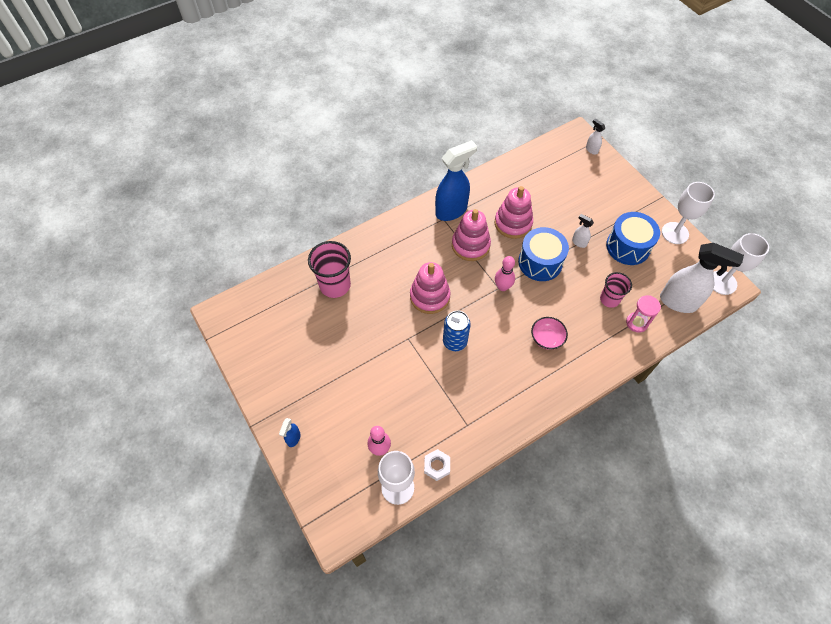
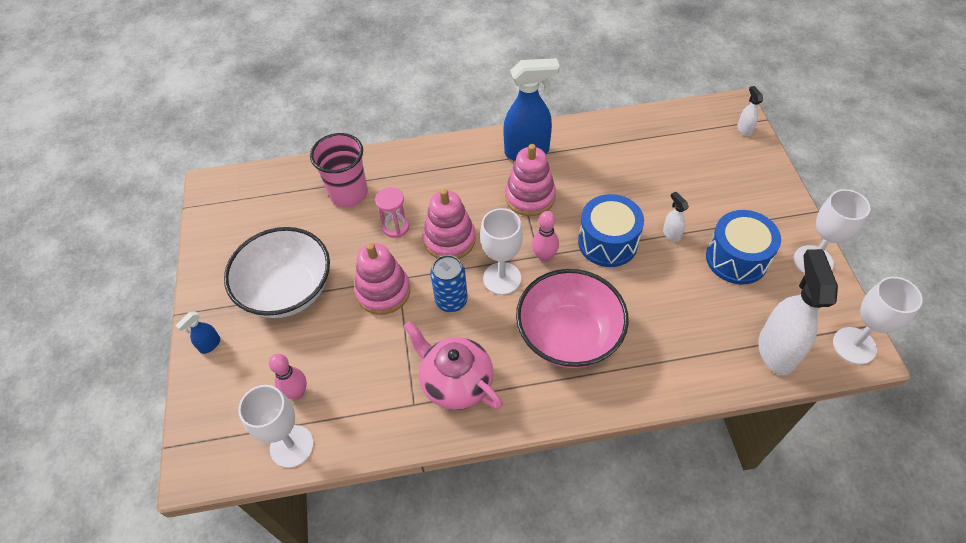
camera: 25 degrees right, 5 degrees down
white nut [424,449,450,481] -> none
pink stacking toy [495,186,533,239] -> pink stacking toy moved to [354,243,410,315]
pink bowl [531,317,568,350] -> pink bowl [516,269,629,368], size x2.18
pink cup [600,272,632,308] -> none
pink hourglass [626,295,661,333] -> pink hourglass moved to [375,187,409,238]
white spray bottle [660,243,744,313] -> white spray bottle turned 135 degrees counterclockwise [758,249,838,375]
none -> white bowl [224,227,330,318]
none -> pink teapot [403,321,503,410]
none -> white goblet [480,208,523,295]

